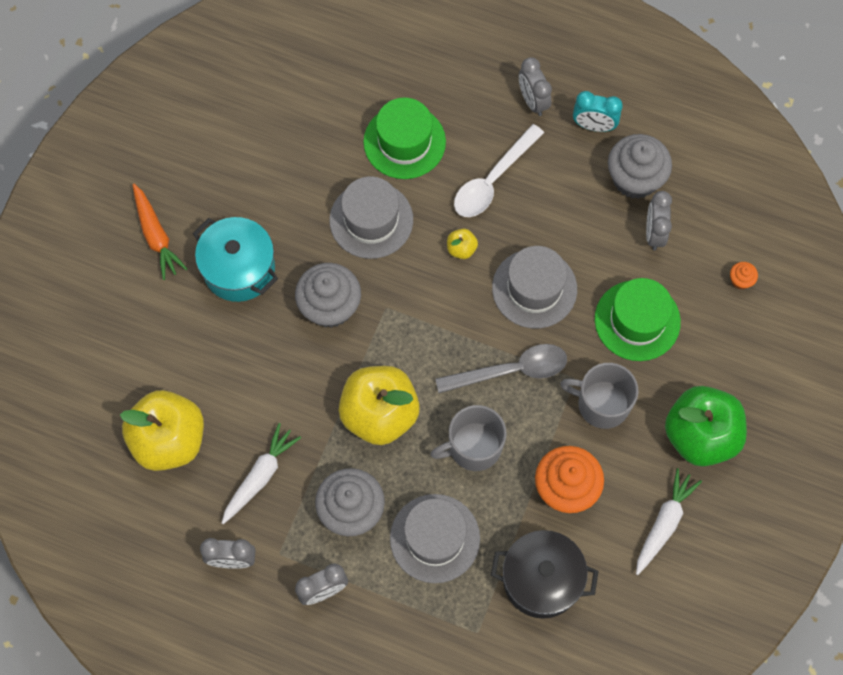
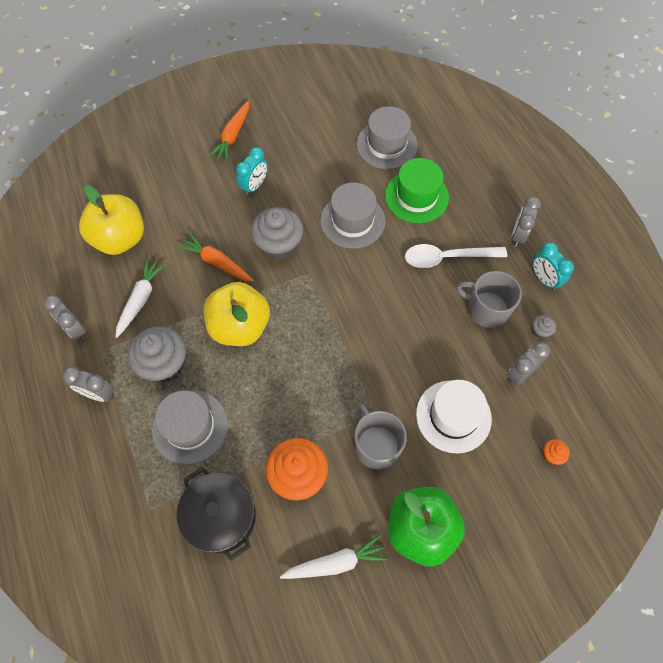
camera: 45 degrees right, 5 degrees down
turquoise pot [193,217,278,302] -> turquoise clock [236,147,267,196]
white carrot [222,423,301,524] -> white carrot turned 60 degrees counterclockwise [115,258,166,338]
grey mug [430,405,506,471] -> grey mug moved to [456,271,522,328]
grey spoon [435,344,567,393] -> none
yellow apple [447,228,478,259] -> none
grey hat [492,246,577,328] -> grey hat moved to [356,106,418,169]
green hat [595,278,681,361] -> white hat [416,380,492,453]
grey cupcake [608,134,672,199] -> grey cupcake [532,315,556,339], size x0.43
none -> orange carrot [177,233,254,282]

